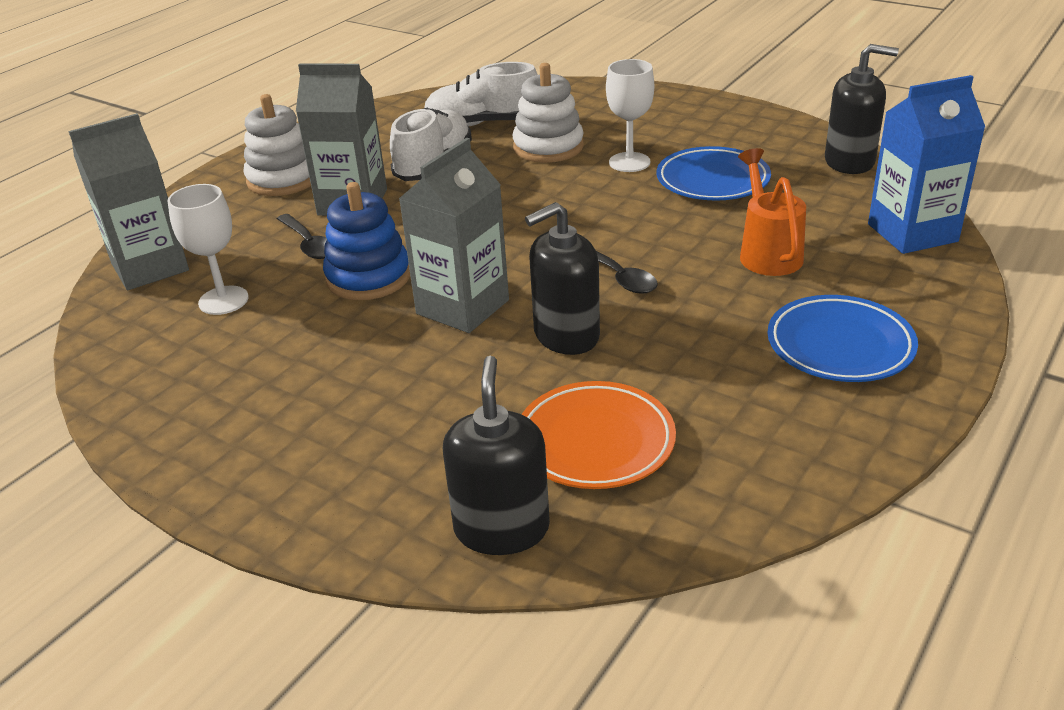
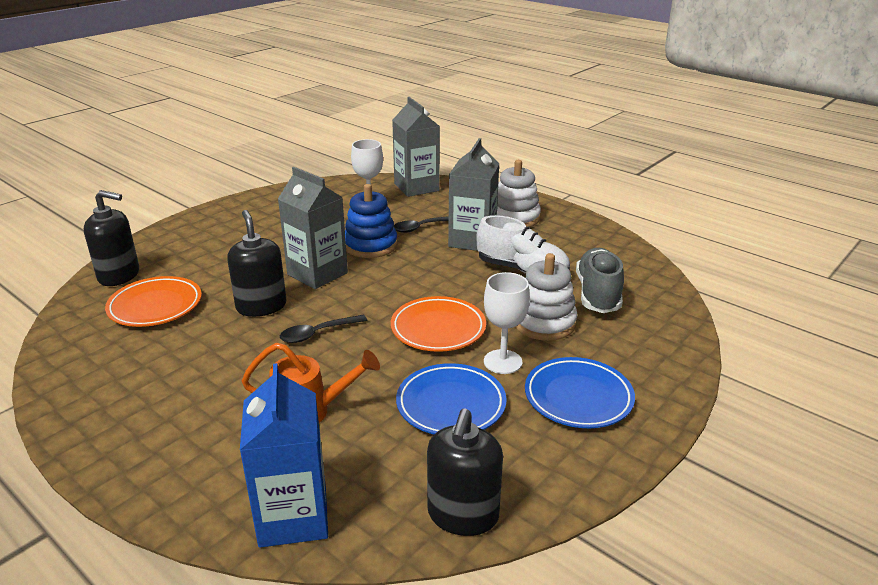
camera: 95 degrees right, 5 degrees down
white shoe [424,62,538,127] -> grey shoe [576,248,624,313]
blue plate [767,295,918,382] -> blue plate moved to [525,357,635,428]
none -> orange plate [391,296,486,352]

